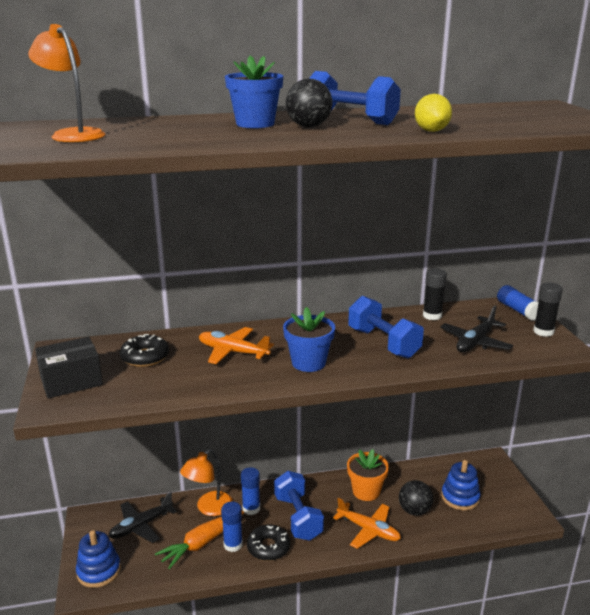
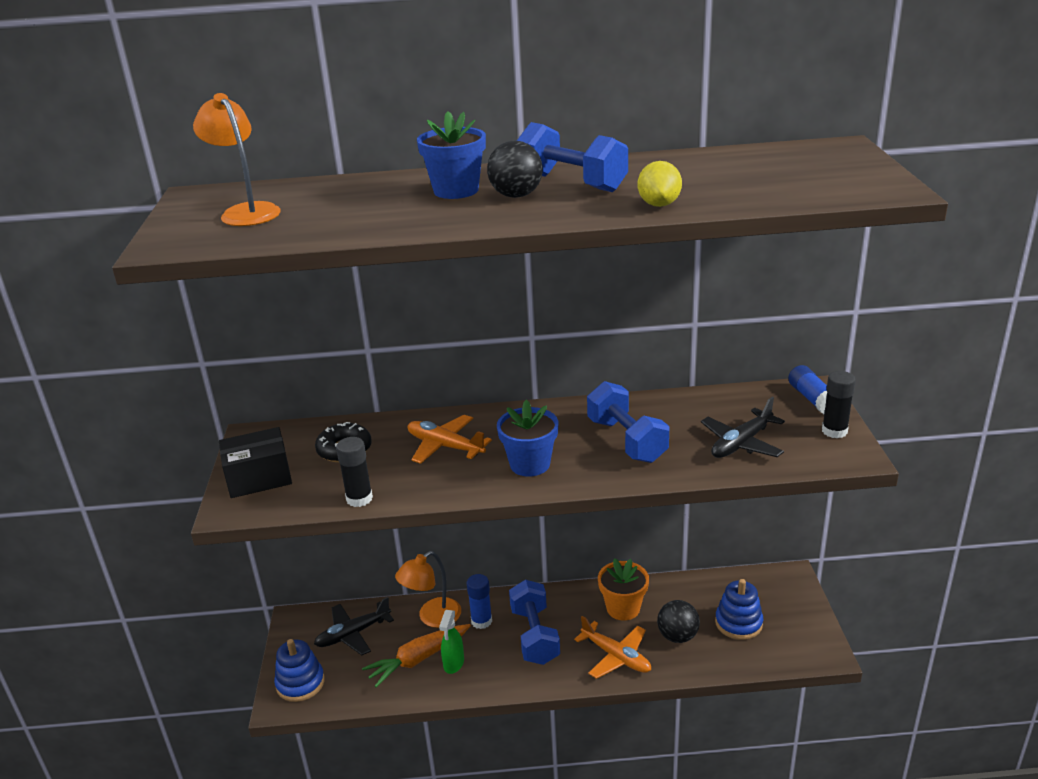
camera: 10 degrees right, 5 degrees up
blue glue stick [221,502,243,552] -> green spray bottle [439,610,464,674]
black donut [247,524,290,561] -> none
black glue stick [423,268,447,320] -> black glue stick moved to [336,437,373,507]

